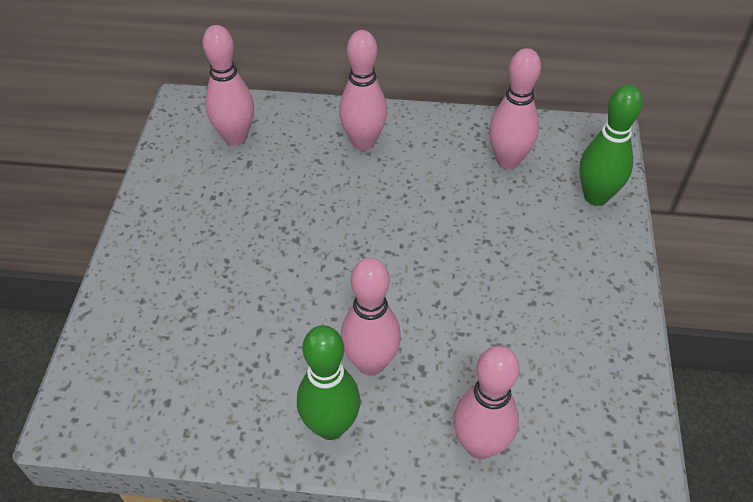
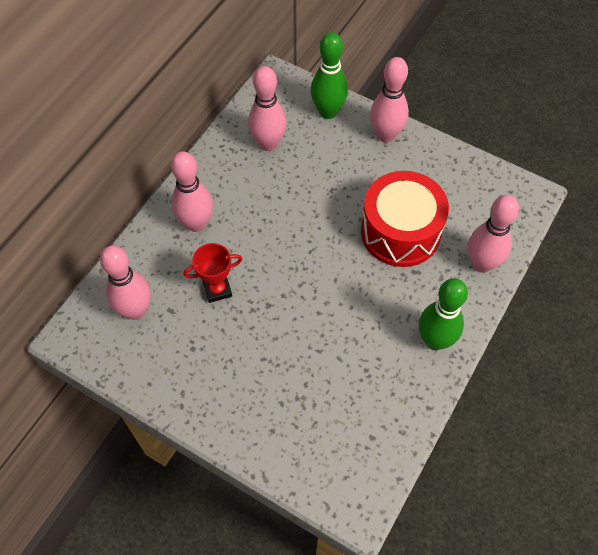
camera: 65 degrees left, 10 degrees up
pink bowling pin [341,258,401,376] -> pink bowling pin moved to [370,57,409,143]
none -> red trophy [183,243,242,303]
none -> red drum [361,171,449,267]

